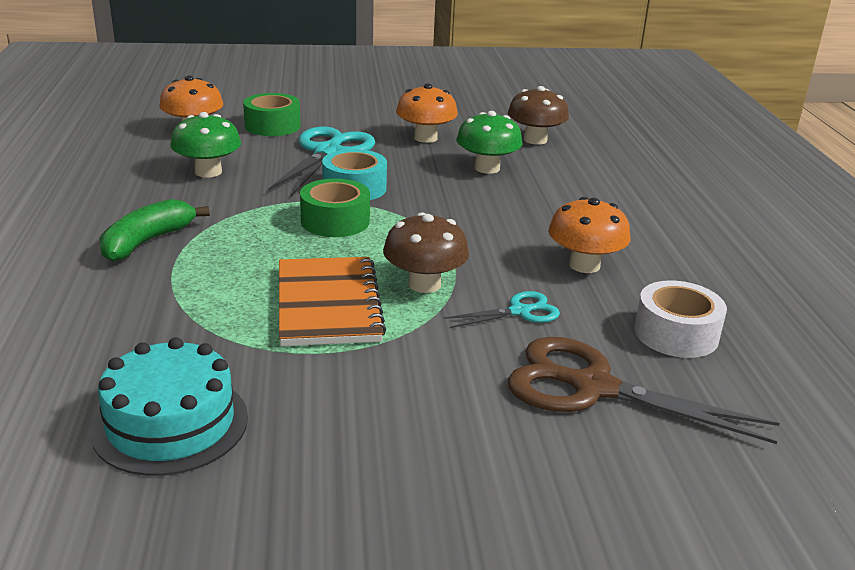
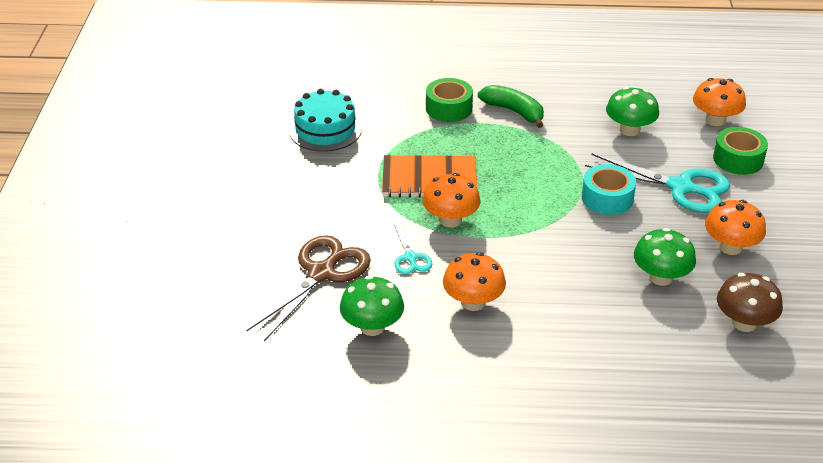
camera: 100 degrees right, 10 degrees up
green tape [300,179,370,237] -> green tape moved to [426,78,473,122]
brown mushroom [383,212,469,293] -> orange mushroom [422,173,480,227]
white tape [635,280,727,358] -> green mushroom [340,276,404,336]

